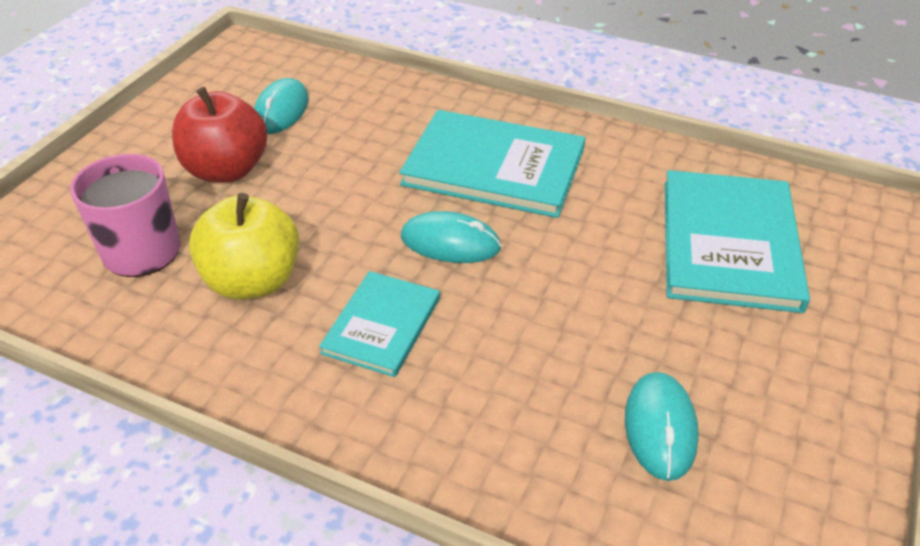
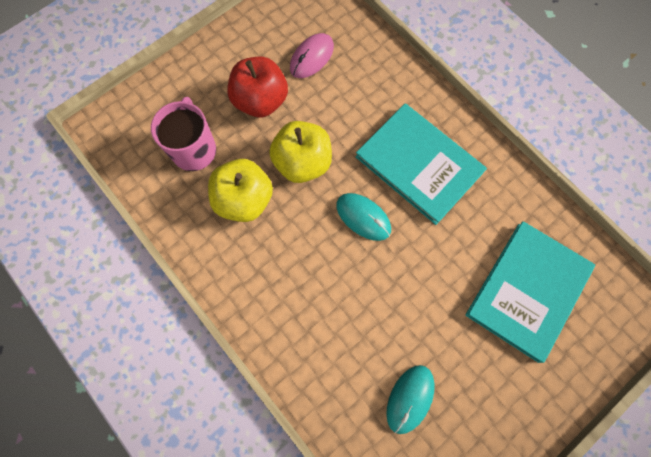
camera: 25 degrees right, 30 degrees up
turquoise mouse [254,78,309,134] -> pink mouse [290,33,334,78]
turquoise book [319,271,440,377] -> none
none -> yellow apple [269,121,332,183]

